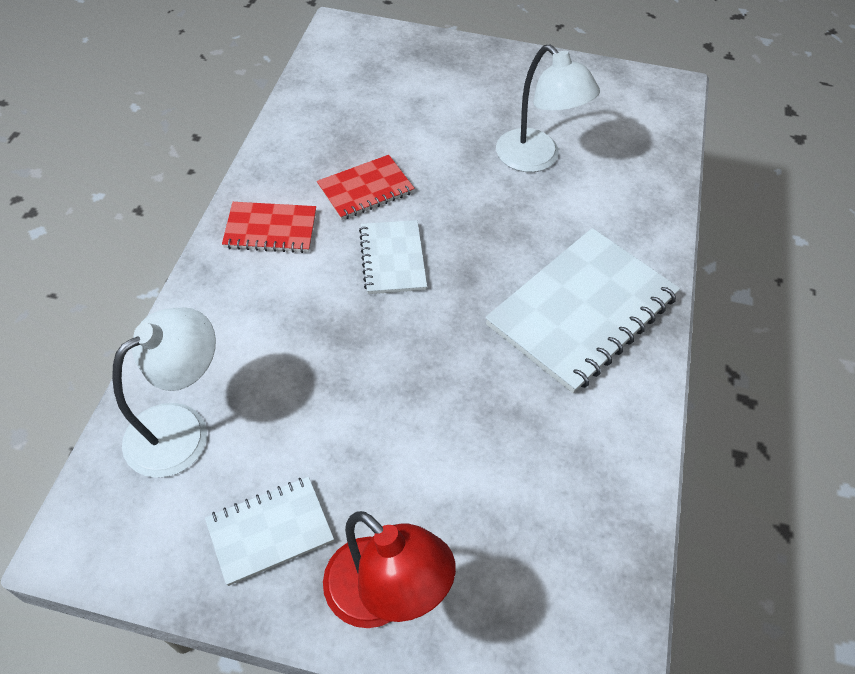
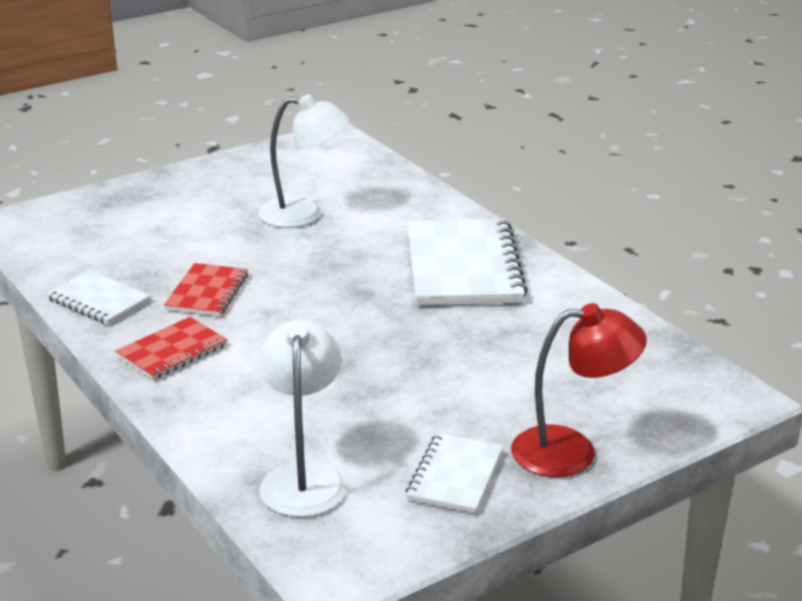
camera: 45 degrees left, 25 degrees down
white notebook [359,220,427,294] -> white notebook moved to [46,270,150,325]

